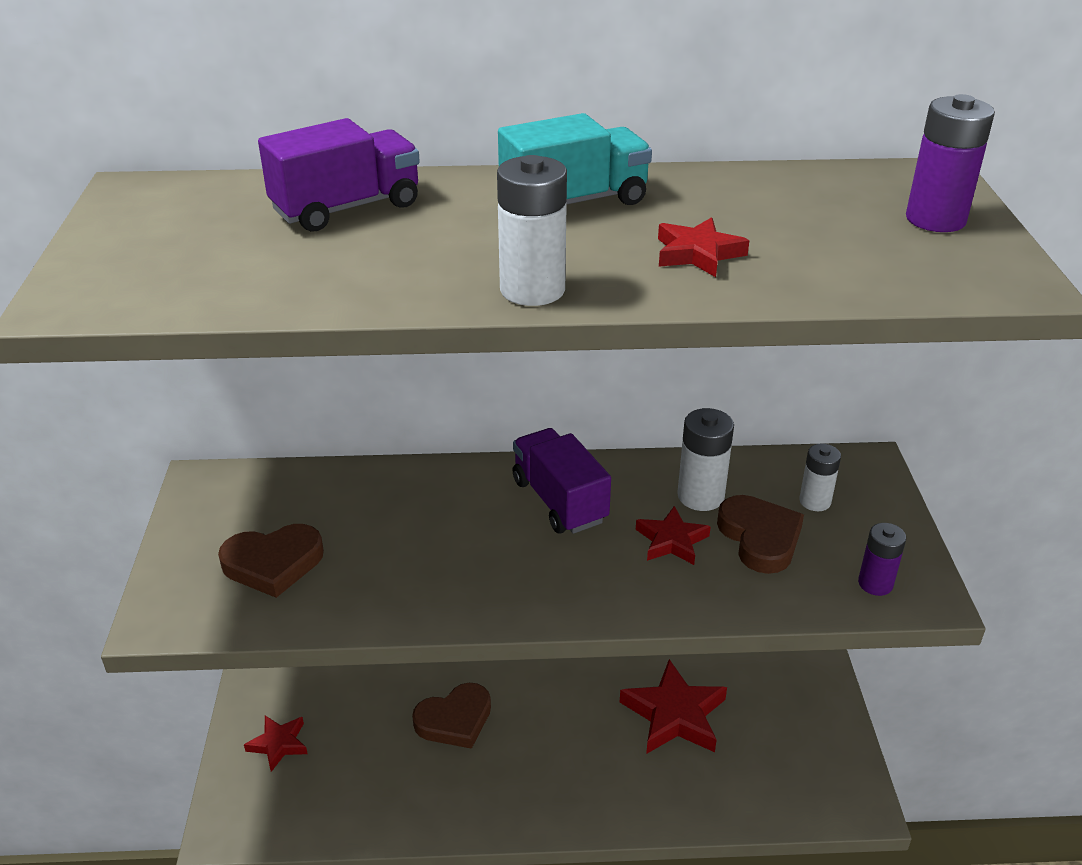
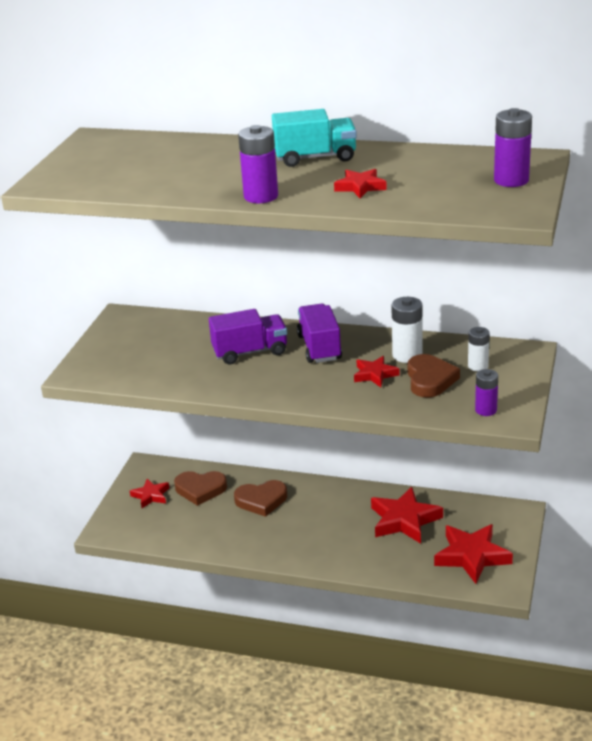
camera: 20 degrees right, 5 degrees down
brown heart [218,524,324,598] -> brown heart moved to [174,471,227,506]
purple truck [258,118,420,231] -> purple truck moved to [209,309,287,364]
white battery [497,155,567,306] -> purple battery [238,125,278,203]
none -> red star [434,524,513,584]

